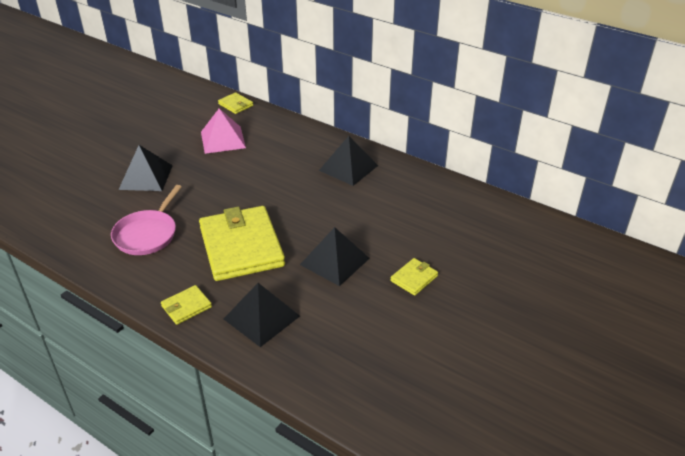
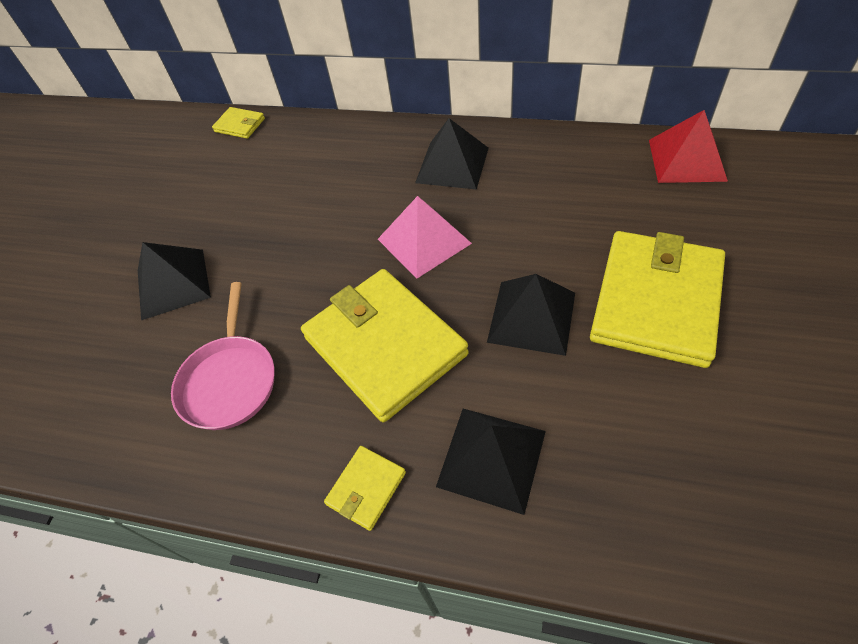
camera: 15 degrees left, 15 degrees up
pink pyramid [201,108,246,154] -> pink pyramid moved to [378,196,472,279]
yellow wallet [390,258,438,296] -> yellow wallet [590,231,725,368], size x2.32
none -> red pyramid [649,110,728,183]

